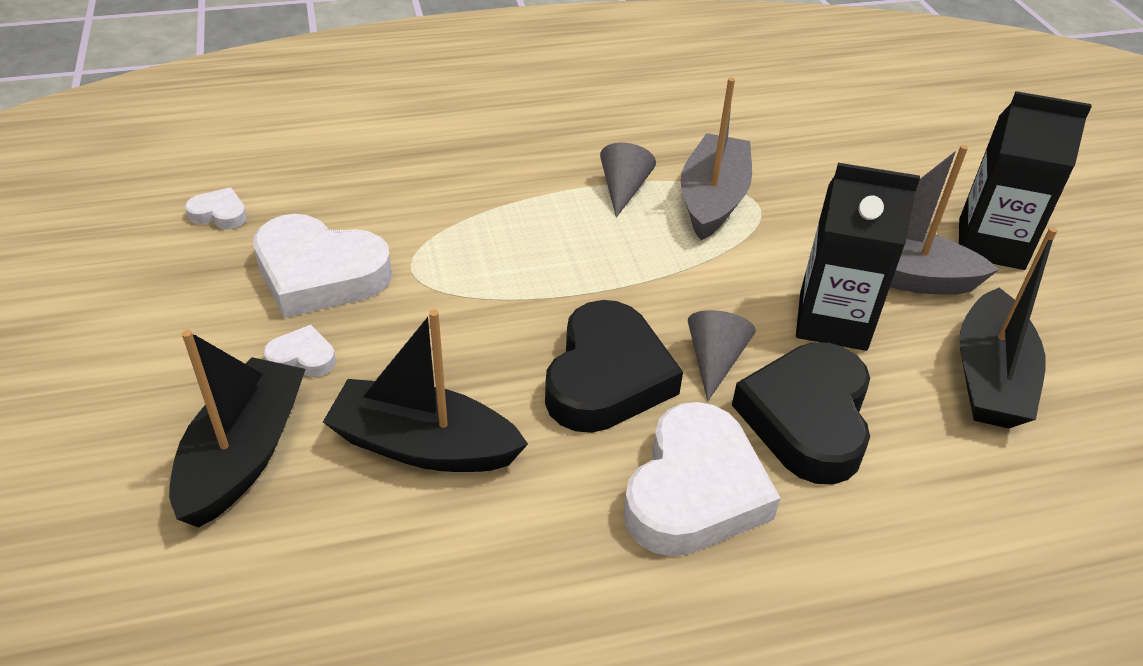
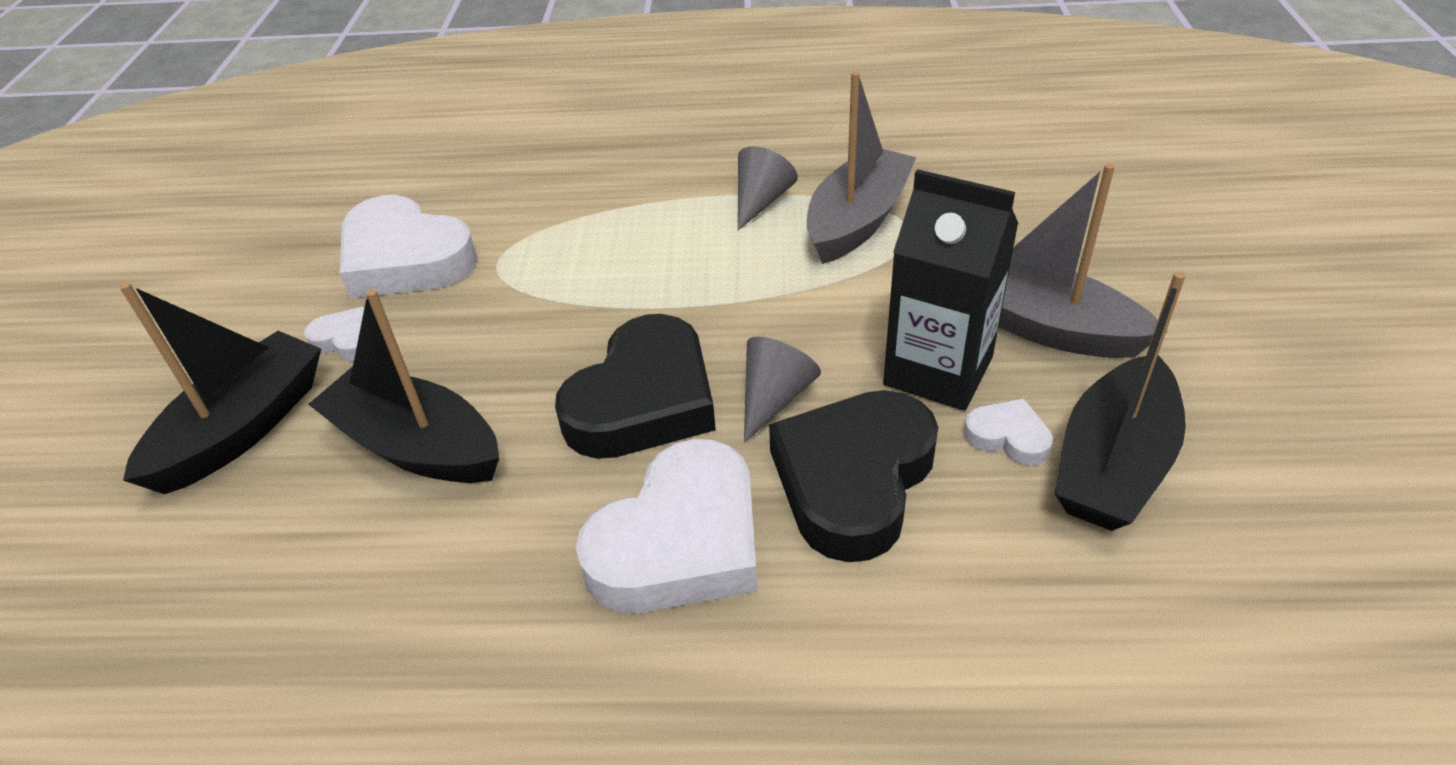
camera: 20 degrees right, 0 degrees up
white heart [185,187,247,229] -> white heart moved to [964,399,1053,466]
black carton [959,91,1092,270] -> none

